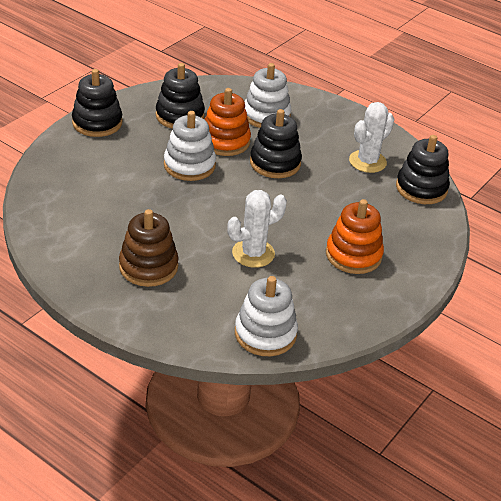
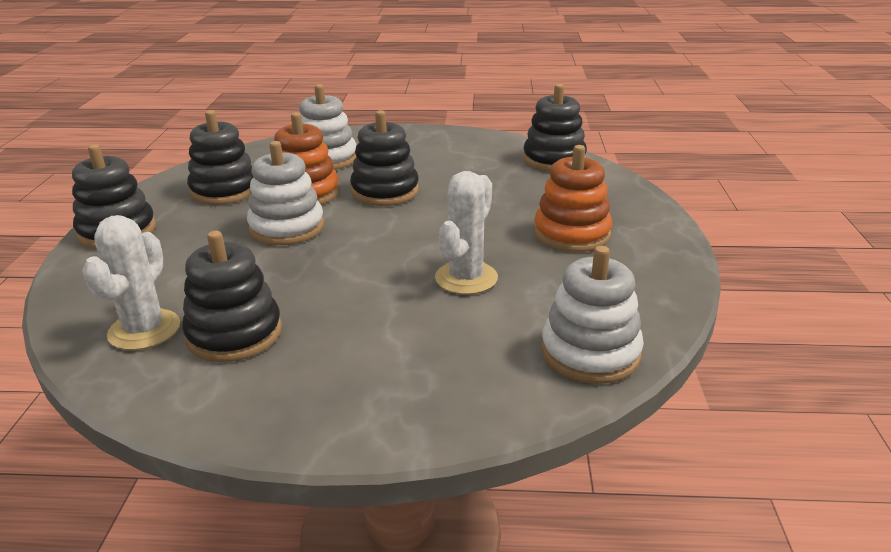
camera: 30 degrees left, 10 degrees down
brown stacking toy [119,209,178,287] -> none
white cactus [349,102,394,173] -> white cactus moved to [82,215,180,350]
none -> black stacking toy [182,231,282,362]

